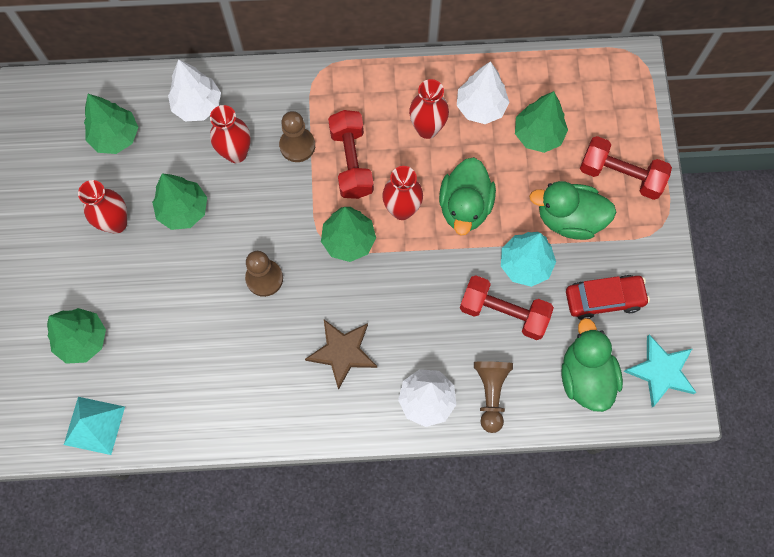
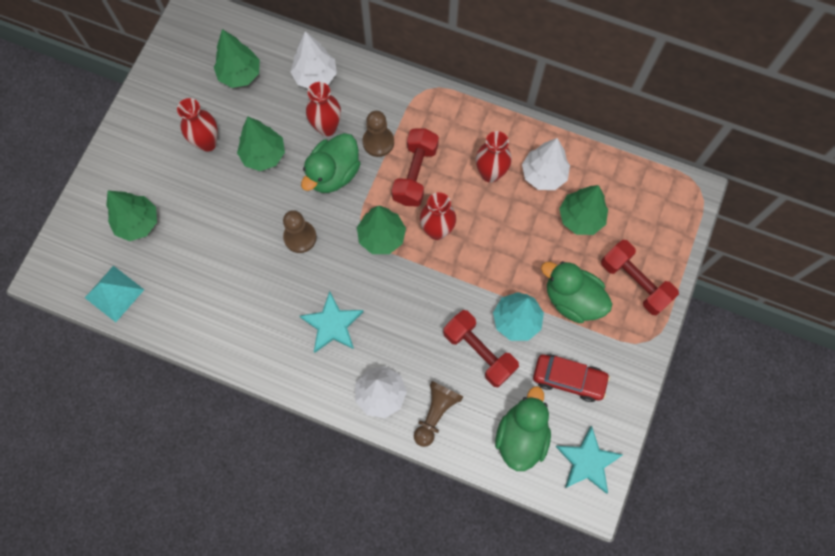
camera: 25 degrees right, 0 degrees up
brown star [305,320,377,390] -> turquoise star [300,291,364,353]
green duck [439,157,496,236] -> green duck moved to [301,133,361,193]

